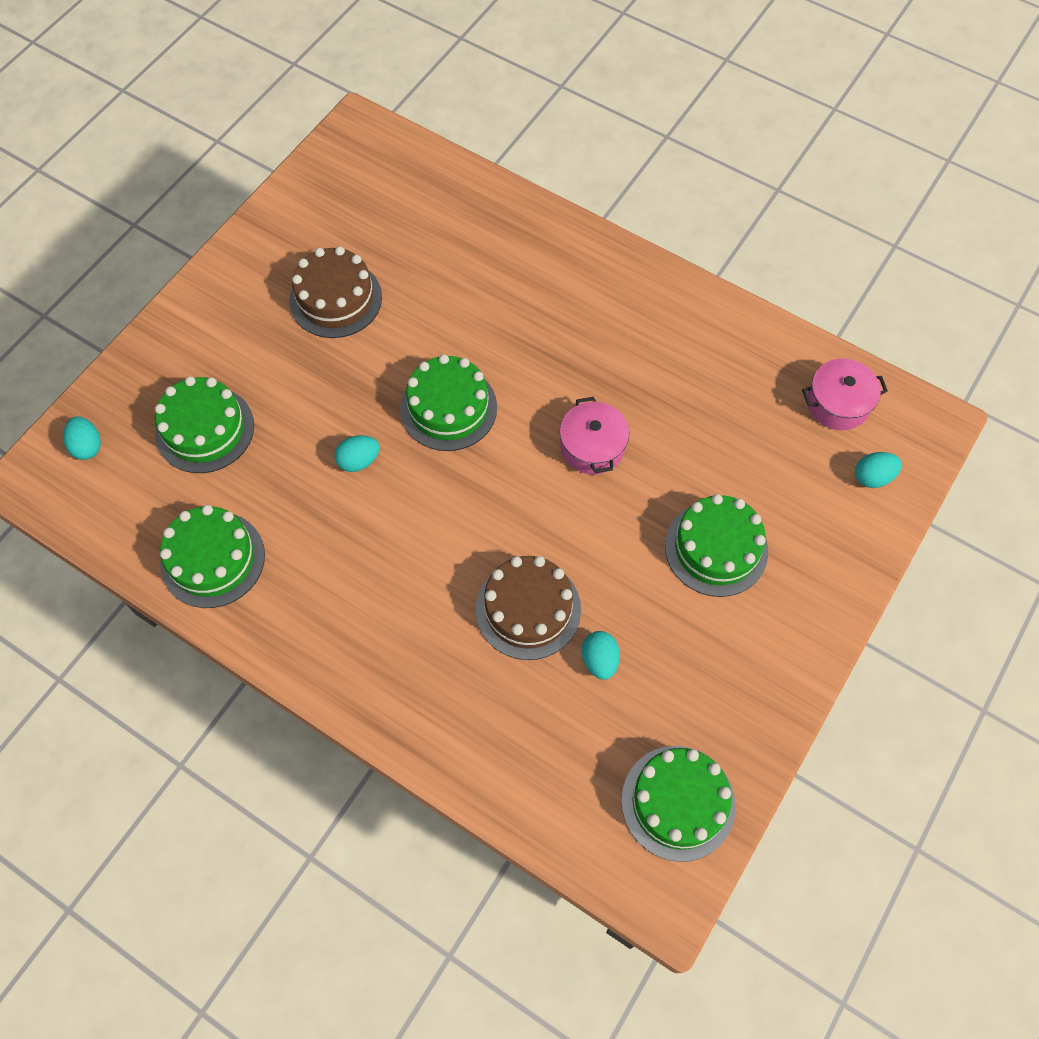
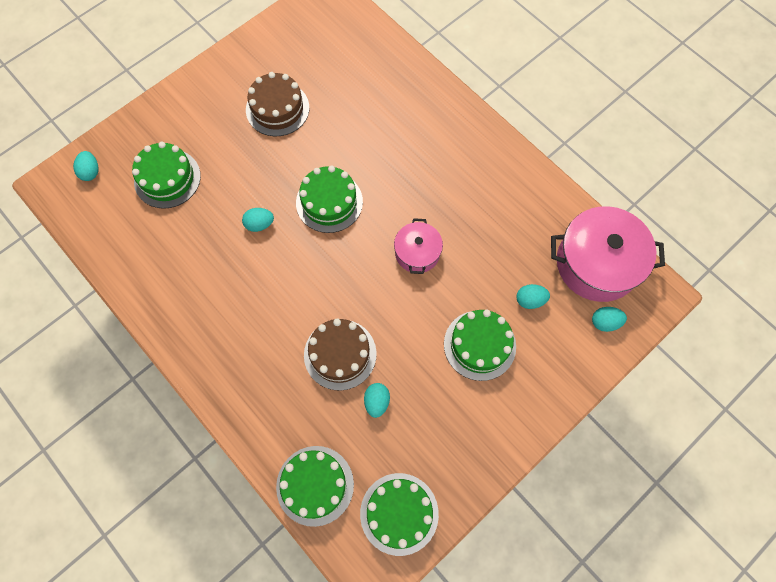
camera: 15 degrees right, 5 degrees up
green cake [160,505,265,608] -> green cake moved to [276,446,354,527]
pink pot [802,359,888,430] -> pink pot [551,206,665,302], size x1.83
none -> turquoise egg [517,284,550,309]

